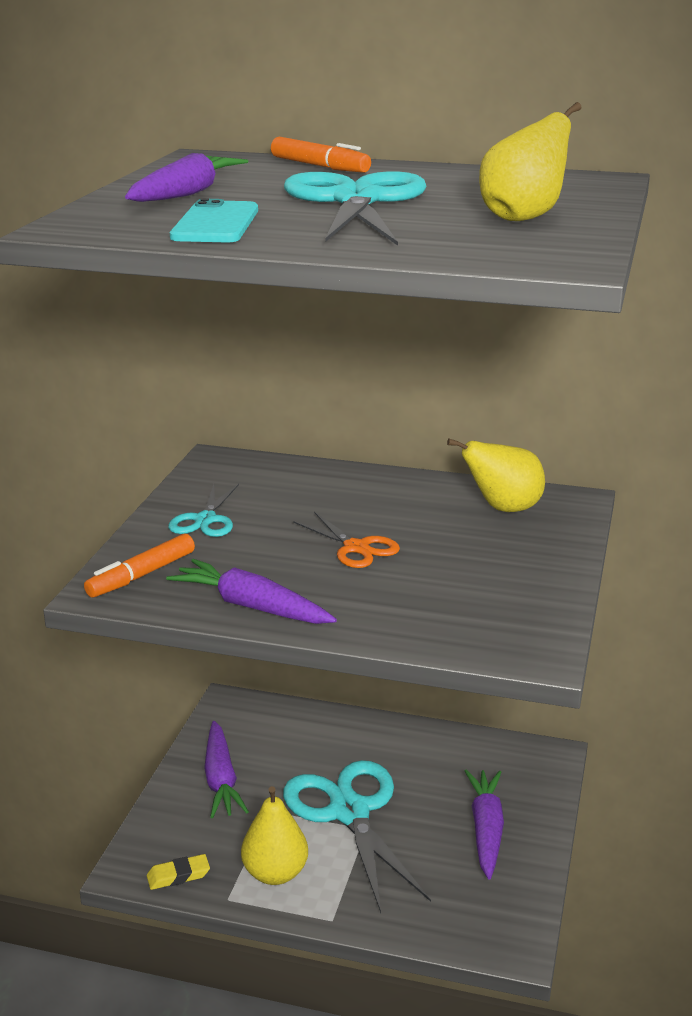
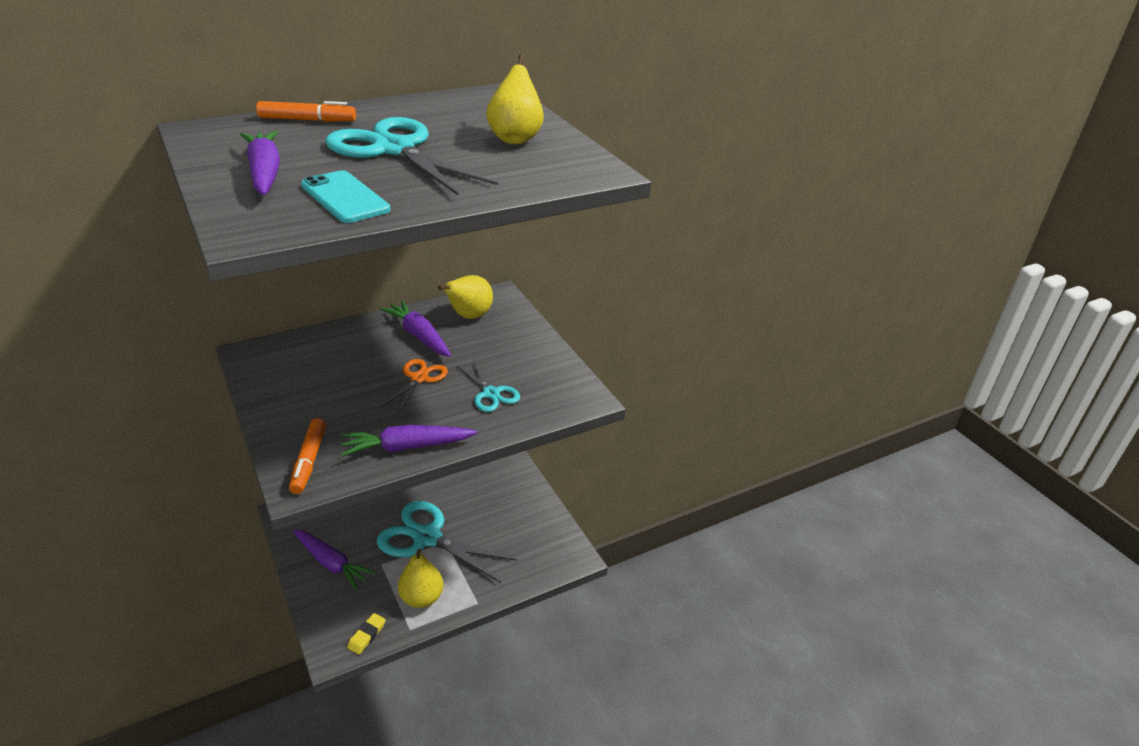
camera: 45 degrees left, 10 degrees up
turquoise scissors [168,484,239,537] -> turquoise scissors moved to [456,359,520,412]
orange scissors [293,512,400,568] -> orange scissors turned 75 degrees counterclockwise [381,359,448,413]
purple carrot [465,770,504,880] -> purple carrot moved to [380,300,452,357]

